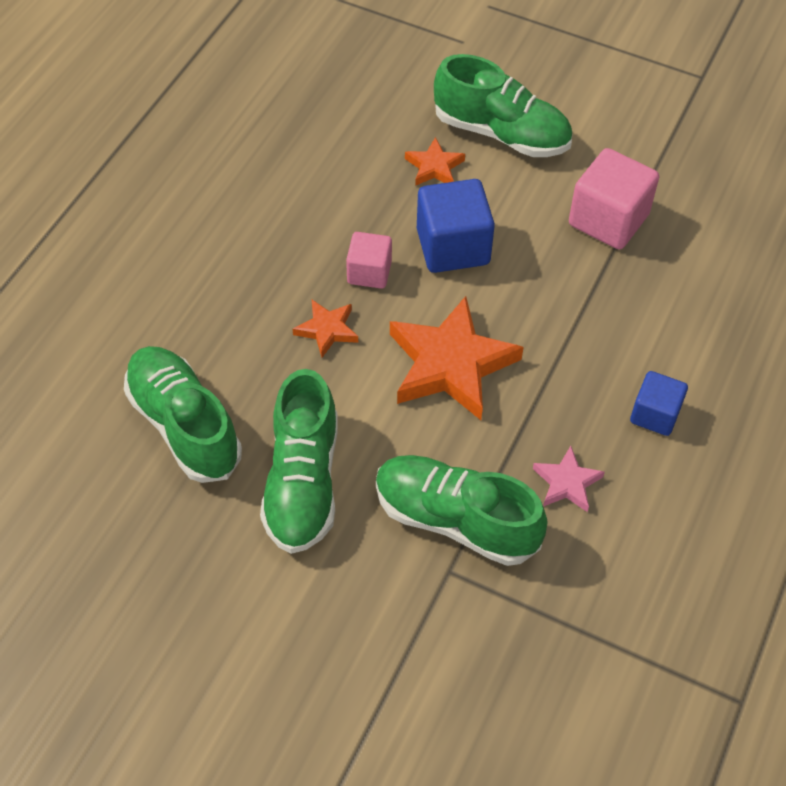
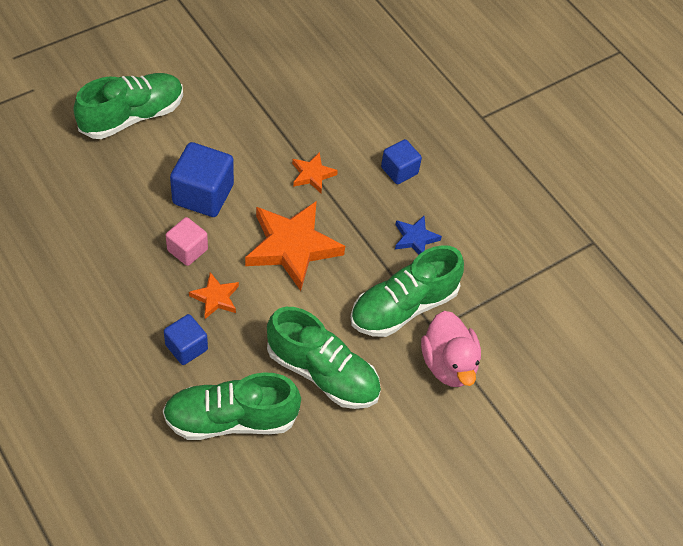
camera: 65 degrees left, 0 degrees up
orange star [405,137,465,186] -> orange star moved to [292,152,338,193]
pink star [533,446,605,512] -> blue star [395,216,442,254]
pink cube [569,148,659,249] -> none
none -> blue cube [164,314,208,365]
none -> pink duck [421,311,481,387]

